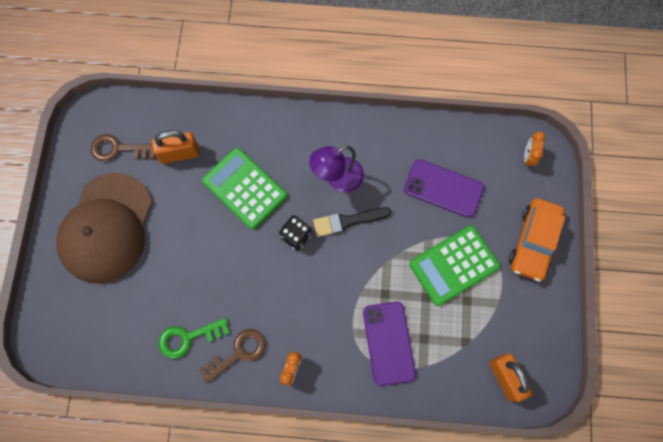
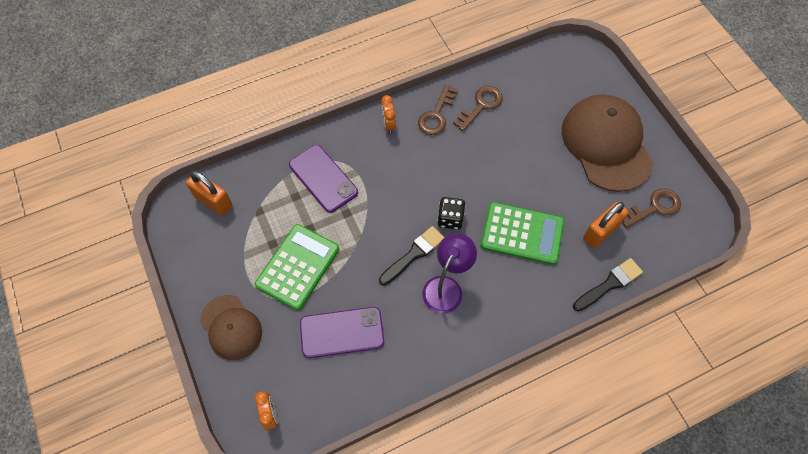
camera: 150 degrees right, 10 degrees down
green key [159,318,230,359] -> brown key [453,86,503,131]
orange car [509,198,565,282] -> brown cap [200,295,262,360]
none -> black brush [573,258,643,312]

